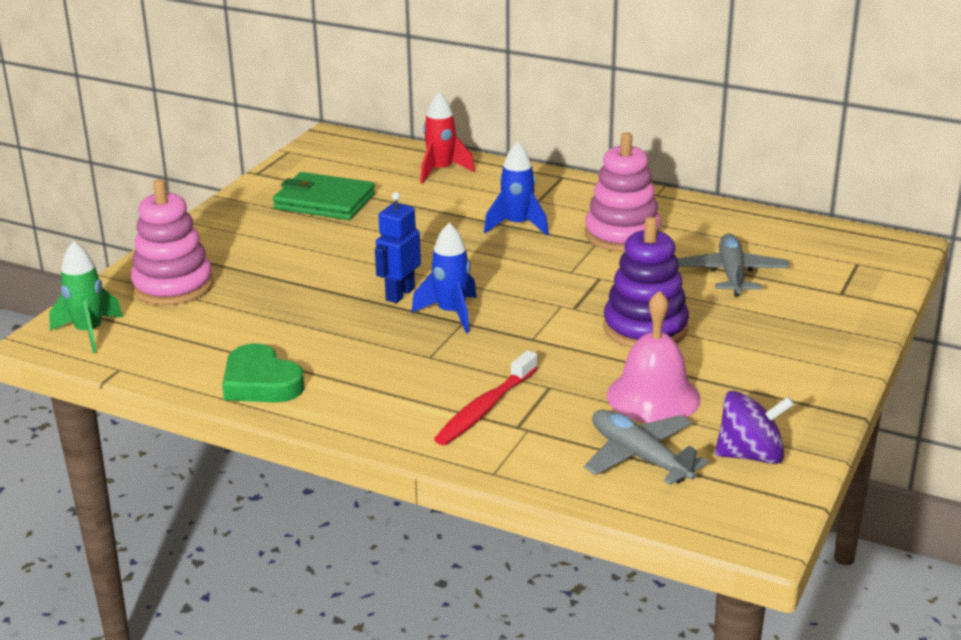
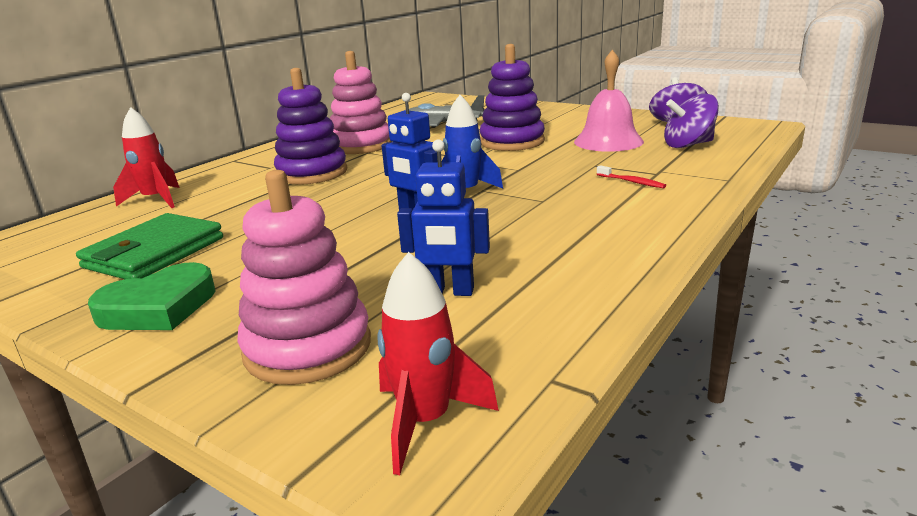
camera: 80 degrees left, 5 degrees down
green rocket [49,241,123,353] -> red rocket [377,252,499,475]
green heart [222,343,305,403] -> green heart moved to [88,262,216,330]
red toothbrush [434,350,538,445] -> red toothbrush [597,165,666,188], size x0.52
blue rocket [484,141,549,236] -> purple stacking toy [274,68,347,185]
grey plane [584,410,709,485] -> purple spinning top [664,94,719,148]
none -> blue robot [397,139,490,296]

